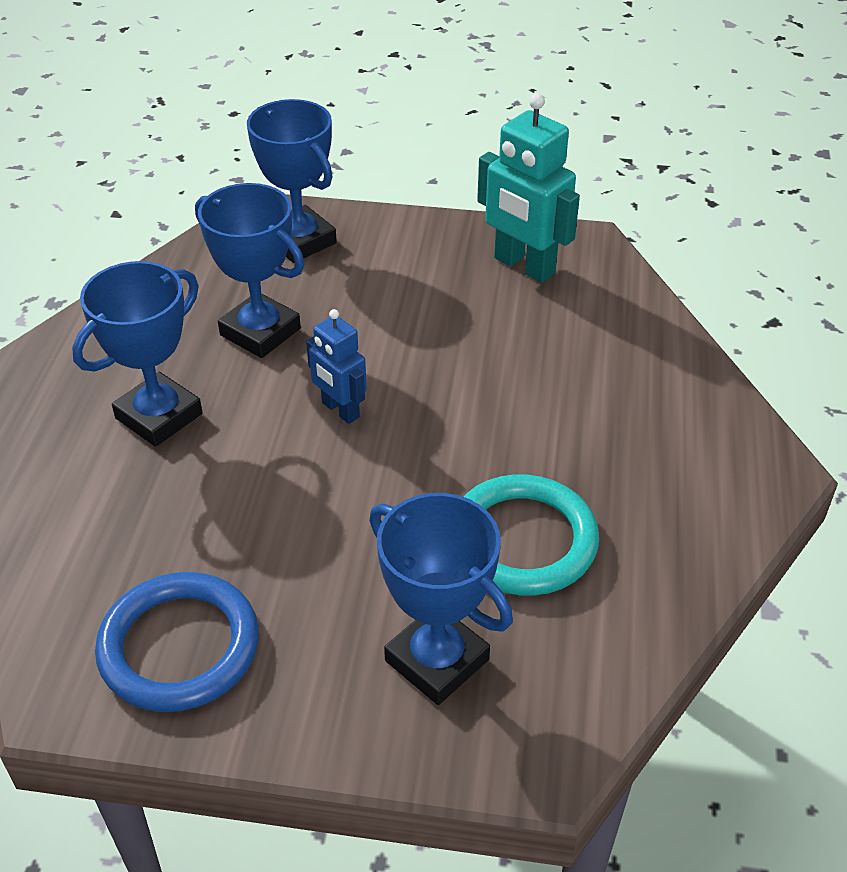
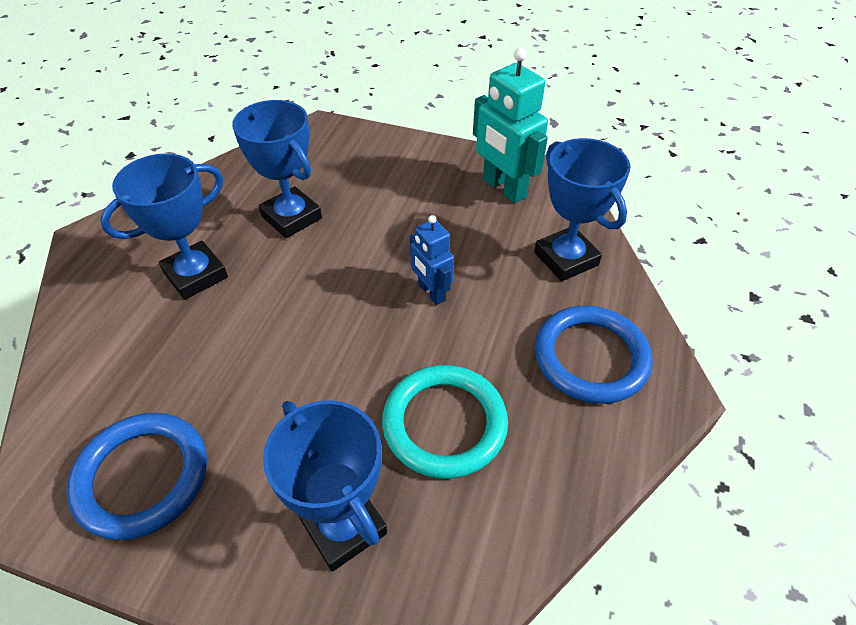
camera: 10 degrees right, 5 degrees up
blue trophy [247,99,337,263] -> blue trophy moved to [534,138,631,281]
blue robot [306,309,367,424] -> blue robot moved to [410,215,454,305]
none -> blue ring [535,306,653,404]

